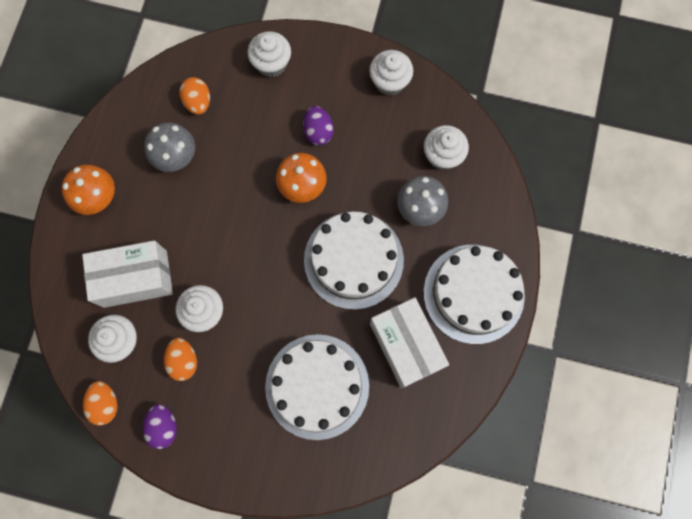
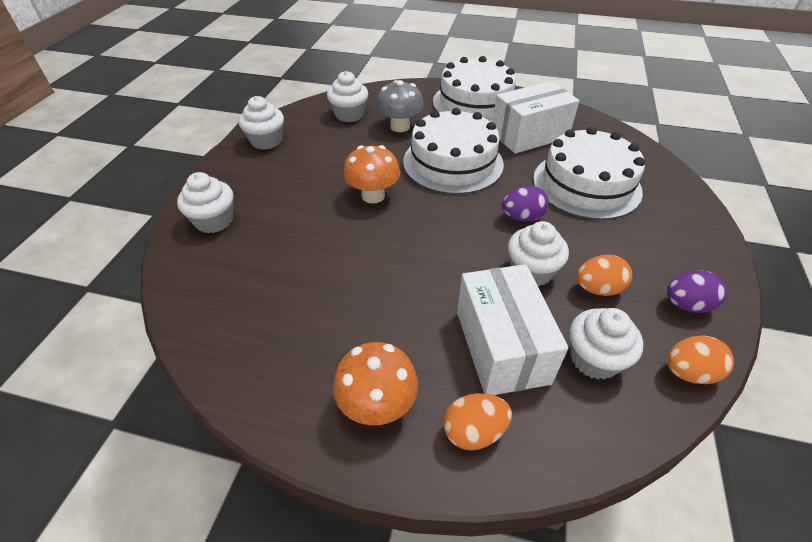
camera: 90 degrees left, 30 degrees down
grey mushroom [144,122,195,172] -> none
orange egg [180,77,210,115] -> orange egg moved to [443,393,512,450]
purple egg [303,106,334,145] -> purple egg moved to [502,186,549,222]

